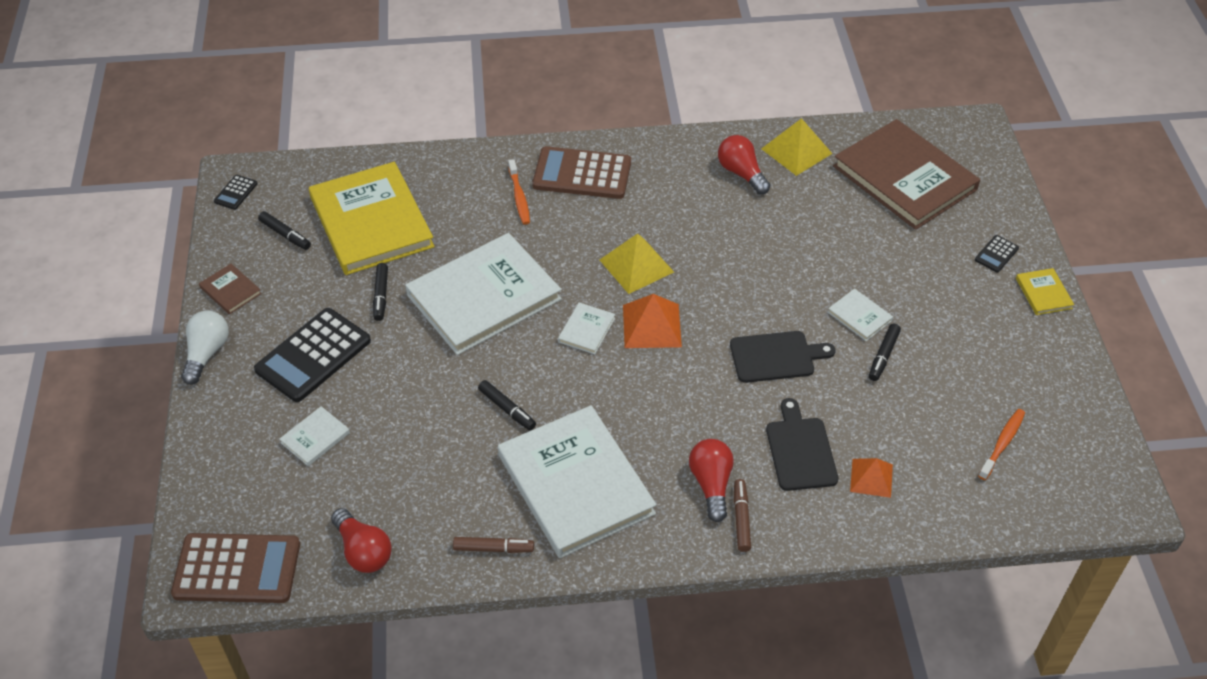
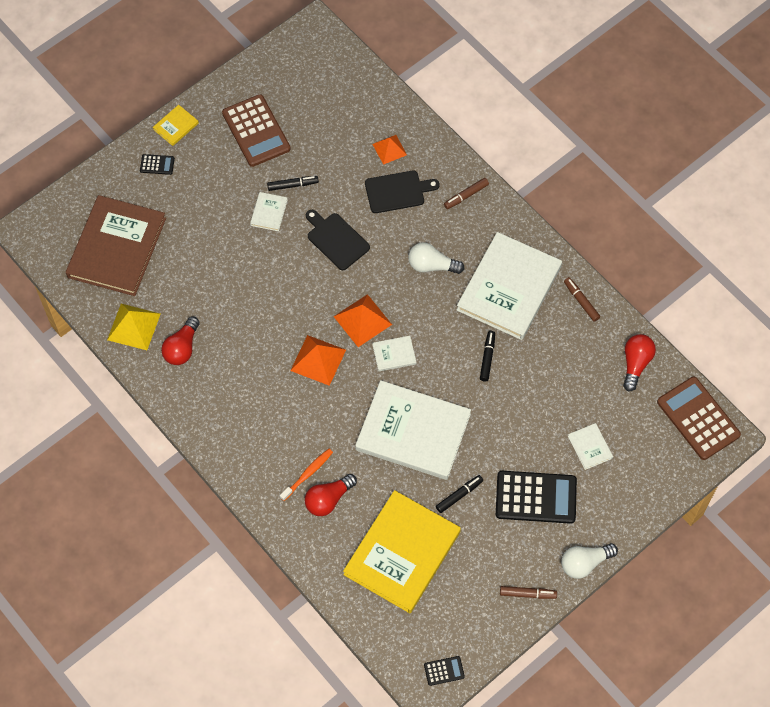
camera: 125 degrees left, 15 degrees up
brown book [199,264,262,314] -> brown marker [500,586,557,599]
black marker [258,211,311,250] -> none
white book [279,406,350,466] -> white book turned 60 degrees clockwise [568,423,613,470]
brown calculator [532,146,631,199] -> brown calculator moved to [222,94,291,167]
yellow pyramid [600,233,674,294] -> orange pyramid [290,335,346,386]
red light bulb [689,439,734,522] -> red light bulb moved to [305,474,357,516]
black cutting board [766,398,838,491] -> black cutting board turned 150 degrees counterclockwise [365,171,439,213]
orange toothbrush [978,409,1025,480] -> none
none -> white light bulb [408,242,465,274]

